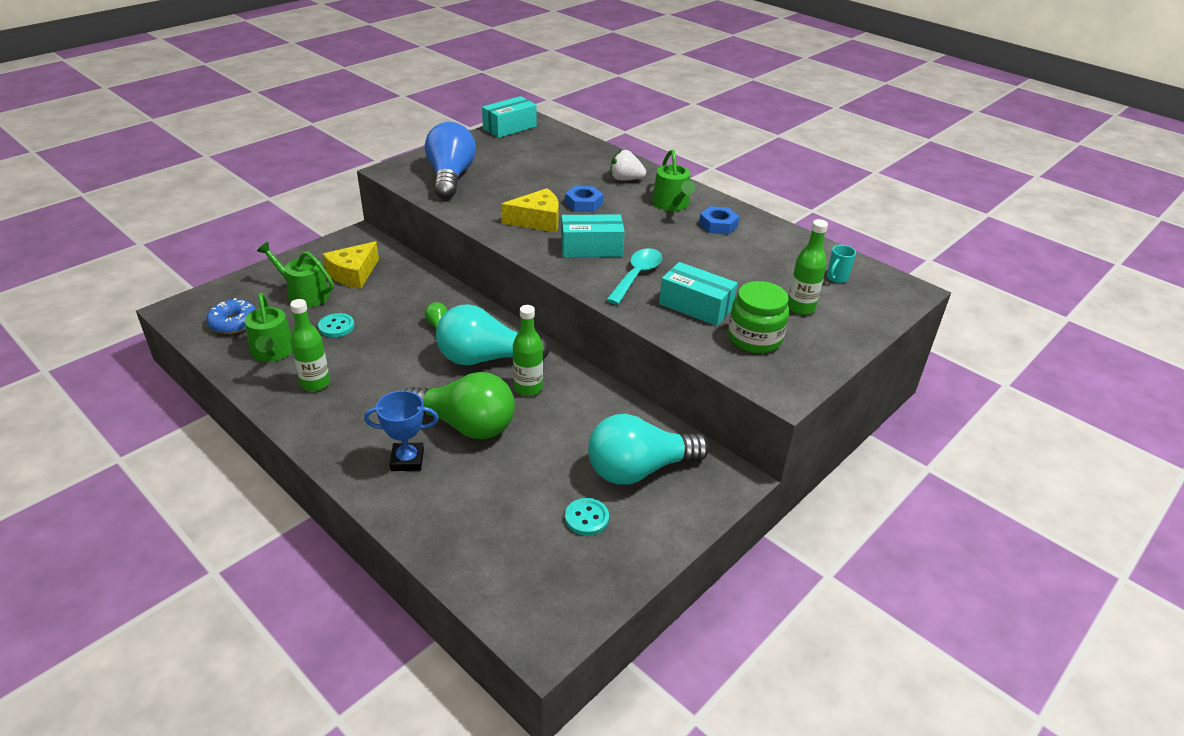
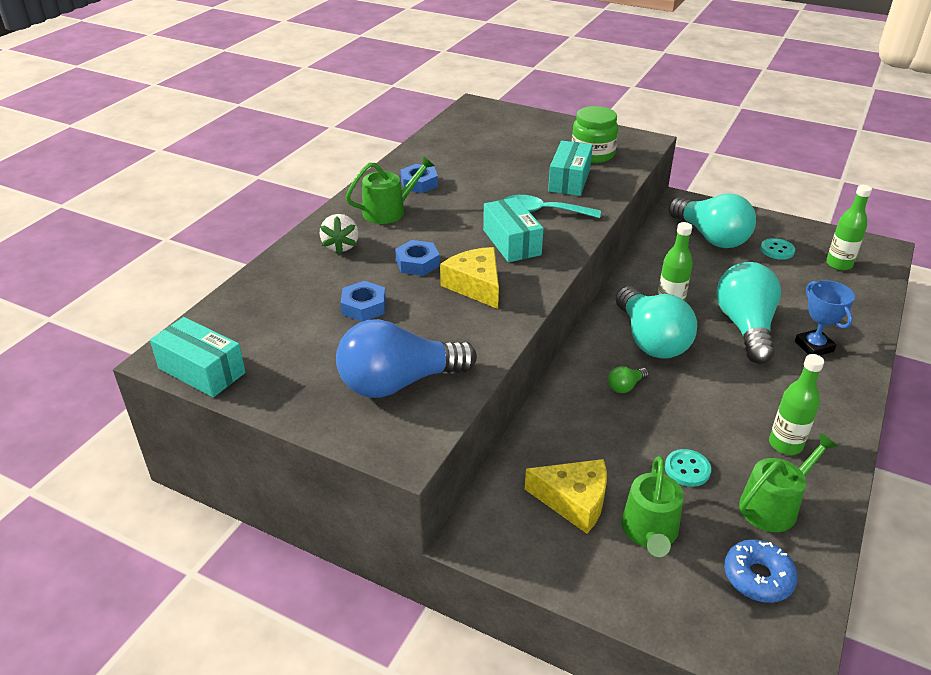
camera: 105 degrees left, 0 degrees up
green light bulb [405,372,515,439] -> turquoise light bulb [716,262,781,364]
green bottle [787,219,828,315] -> green bottle moved to [826,185,872,271]
turquoise mug [827,245,856,283] -> none
none -> blue nut [340,281,386,322]

